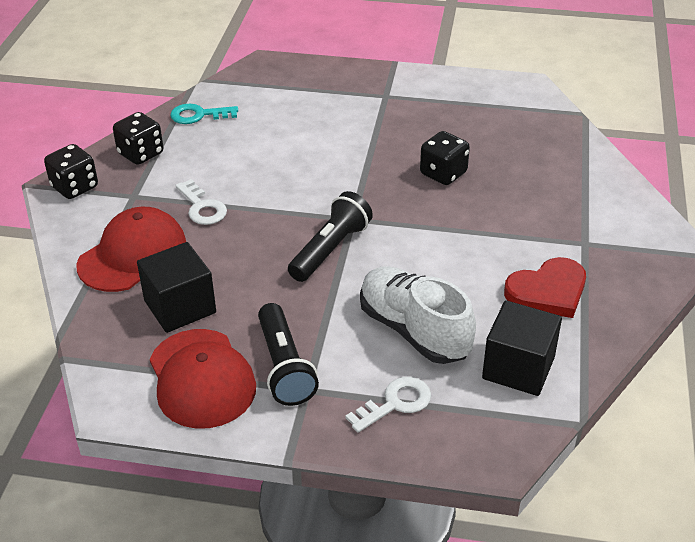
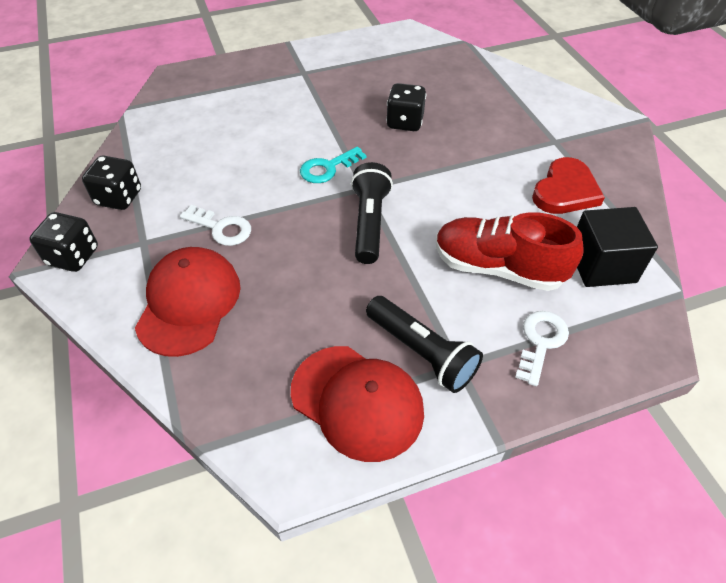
camera: 30 degrees left, 10 degrees up
black cube [137,242,216,333] -> none
turquoise key [170,104,238,124] -> turquoise key moved to [300,147,366,183]
white shoe [360,266,476,364] -> red shoe [436,212,584,291]

